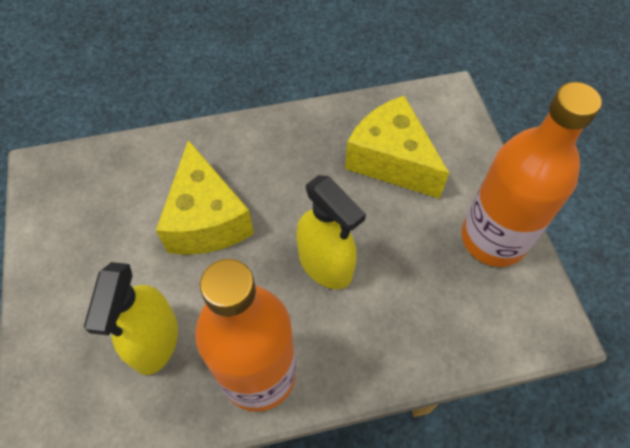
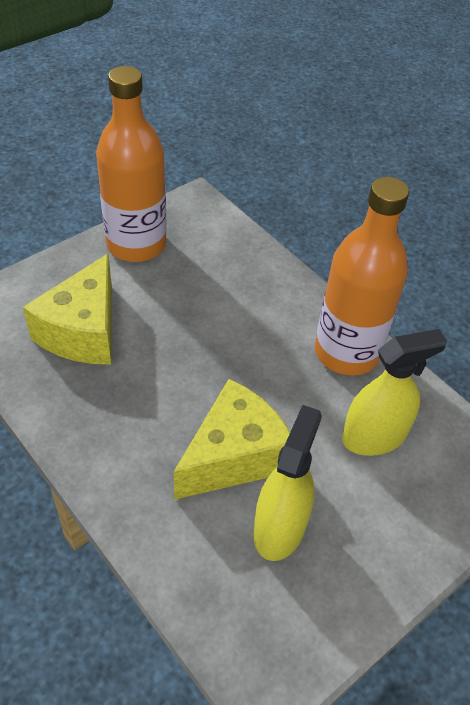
camera: 120 degrees left, 10 degrees down
yellow spray bottle [296,175,366,289] -> yellow spray bottle moved to [253,405,322,561]

